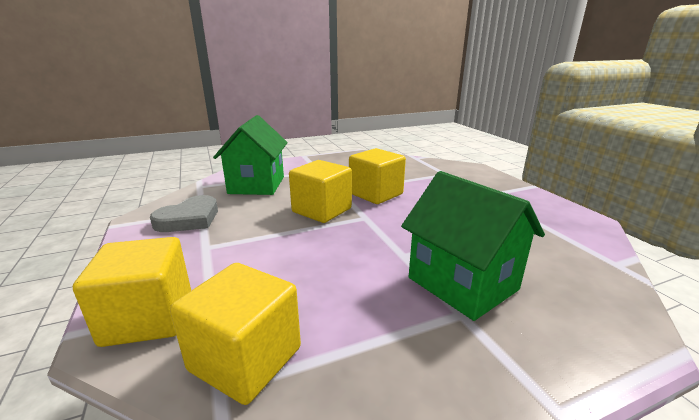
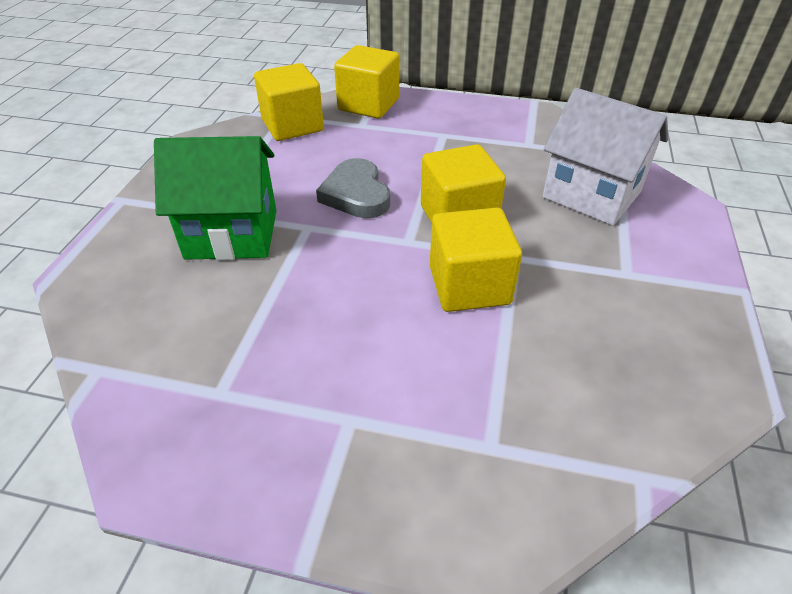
camera: 125 degrees right, 20 degrees up
grey heart [150,195,218,232] -> grey heart moved to [316,158,390,218]
green house [213,115,288,195] -> white house [543,88,668,226]

